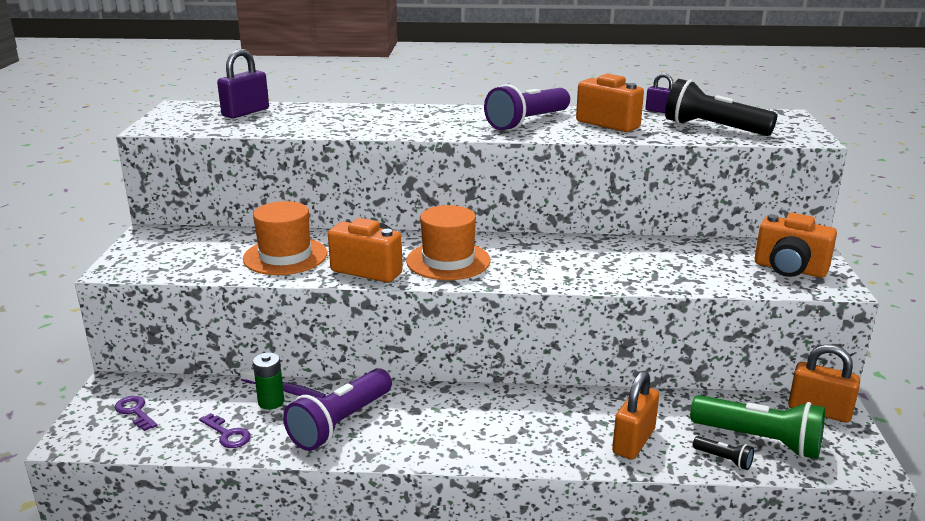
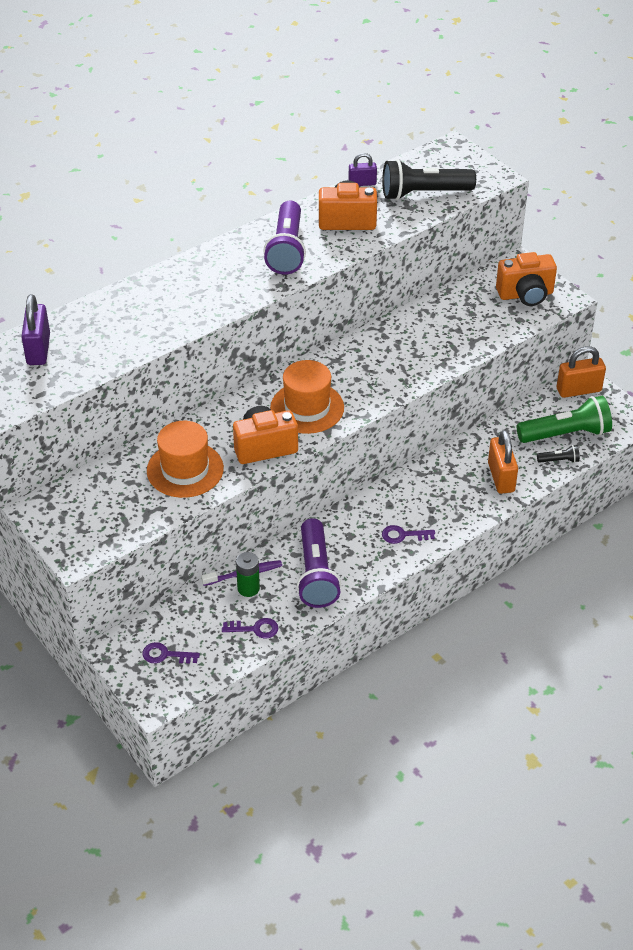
camera: 40 degrees left, 20 degrees up
none -> purple key [382,525,435,544]

